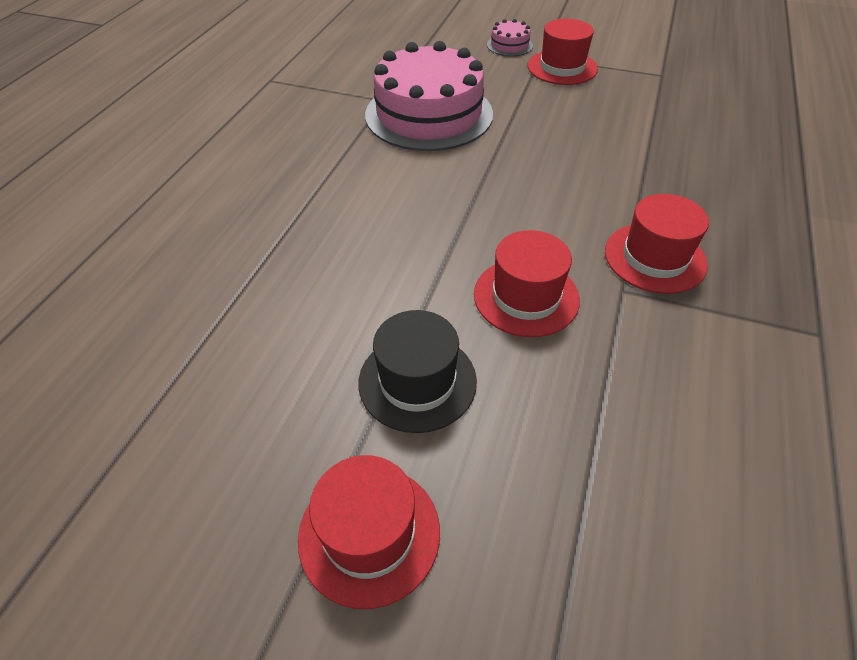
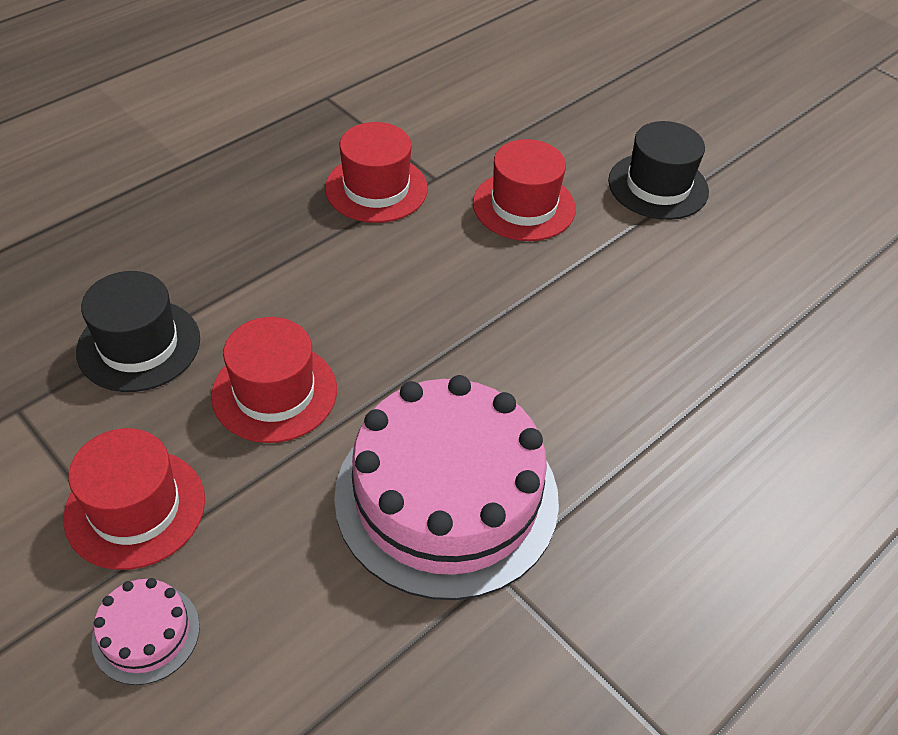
camera: 155 degrees left, 0 degrees up
red hat [298,455,440,609] -> red hat moved to [211,317,337,443]
none -> black hat [76,271,200,392]

